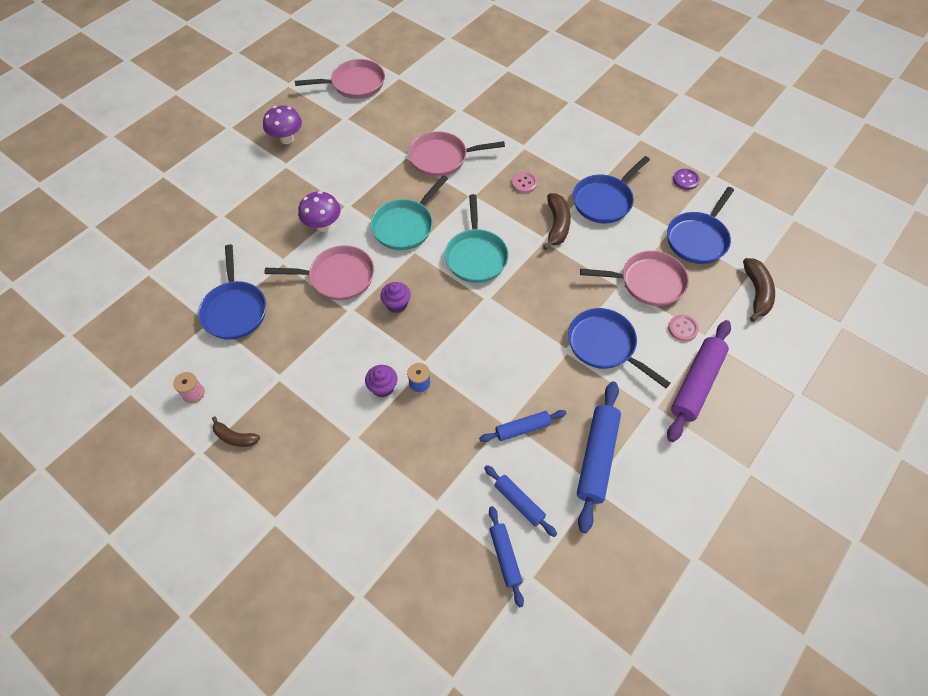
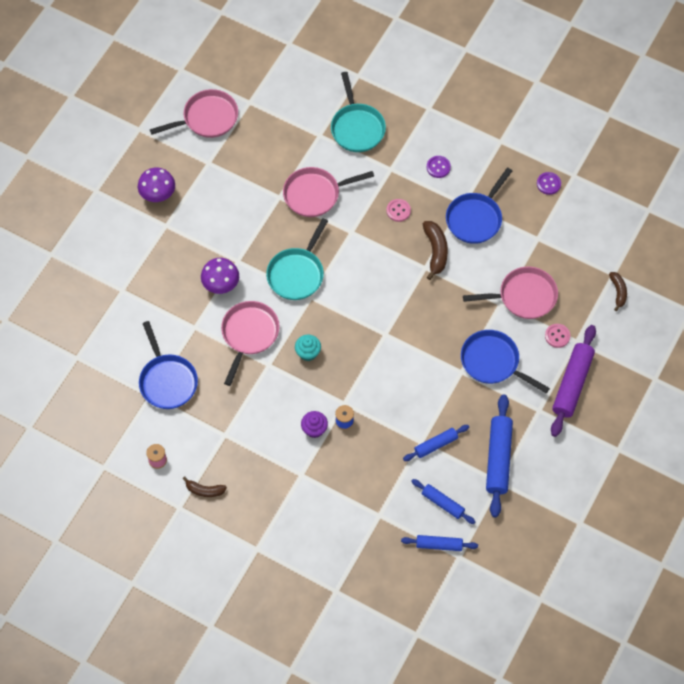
camera: 10 degrees left, 5 degrees up
pink pan [265,245,374,300] -> pink pan turned 60 degrees counterclockwise [221,301,280,386]
purple cupcake [380,282,411,313] -> turquoise cupcake [295,335,321,361]
turquoise pan [445,194,509,283] -> turquoise pan moved to [331,72,386,152]
blue rolling pin [489,506,524,607] -> blue rolling pin turned 60 degrees counterclockwise [401,535,478,551]
blue pan [667,187,734,264] -> none
brown banana [743,258,775,322] -> brown banana [609,272,627,311], size x0.65
none -> purple button [427,156,451,178]

